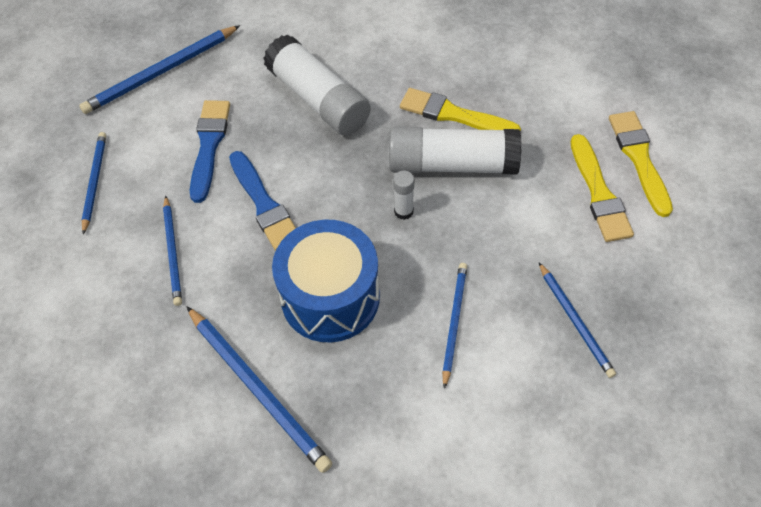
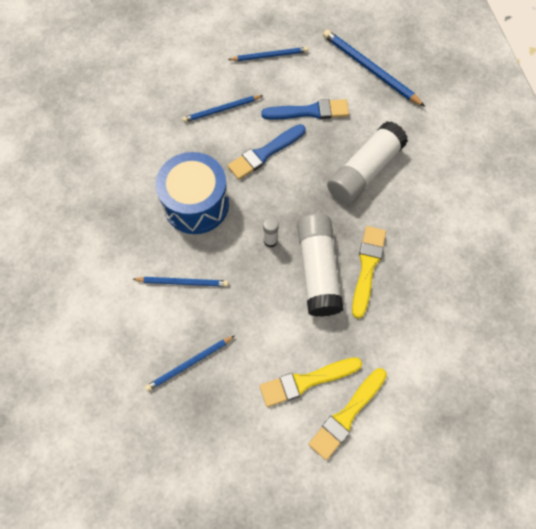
camera: 80 degrees right, 10 degrees up
blue pencil [187,307,332,473] -> none
yellow brush [609,111,673,217] -> yellow brush turned 150 degrees clockwise [309,368,387,460]

